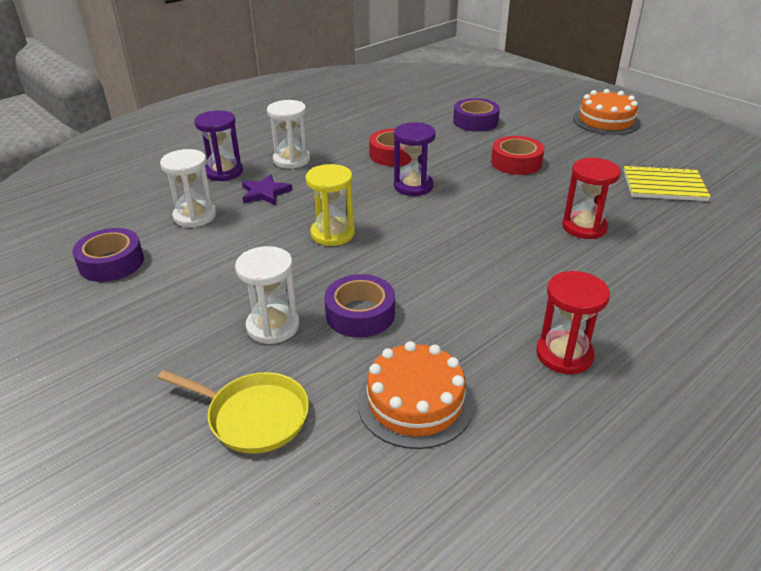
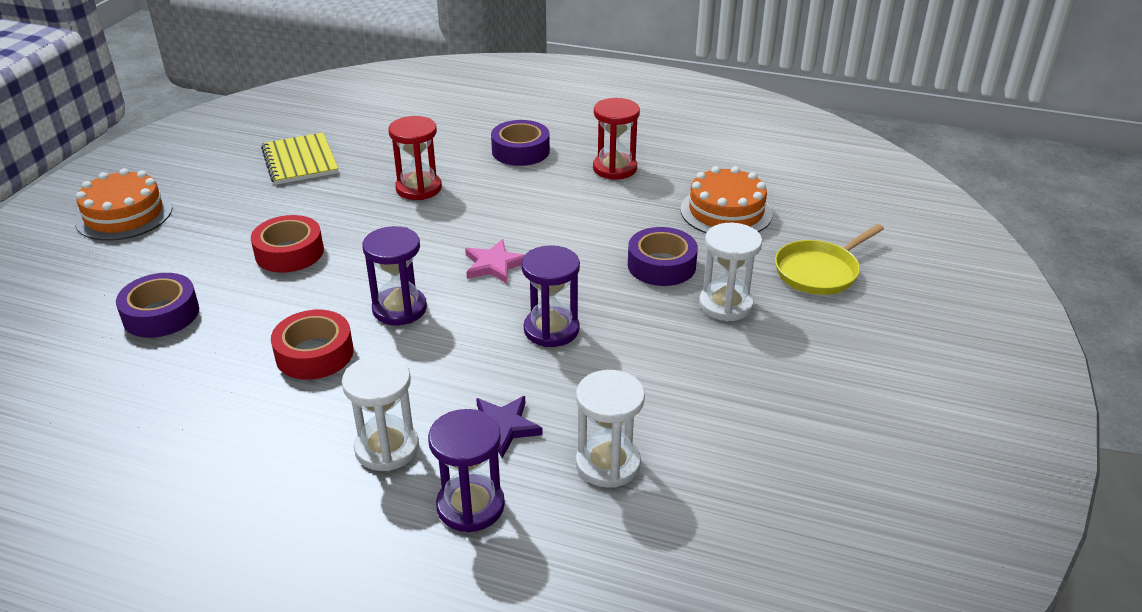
camera: 120 degrees left, 0 degrees up
purple tape [72,228,144,282] -> purple tape moved to [491,120,550,166]
yellow pan [158,370,309,454] -> yellow pan turned 120 degrees counterclockwise [775,224,884,295]
yellow hourglass [306,164,355,246] -> purple hourglass [521,245,580,347]
none -> pink star [465,239,525,283]

